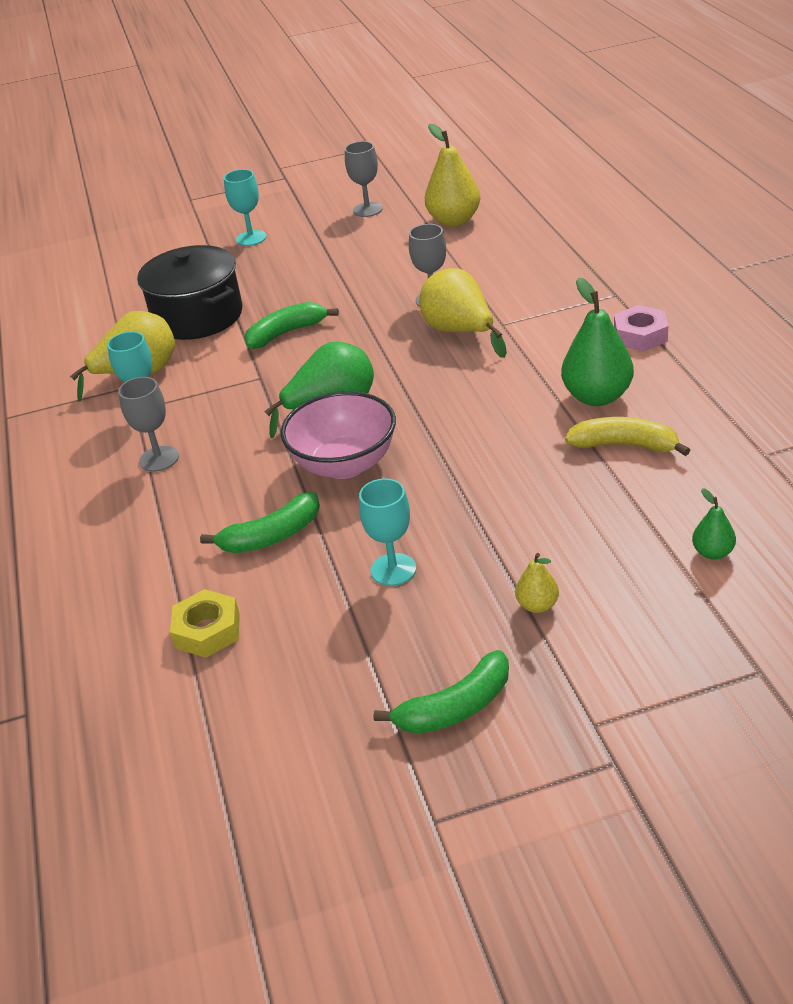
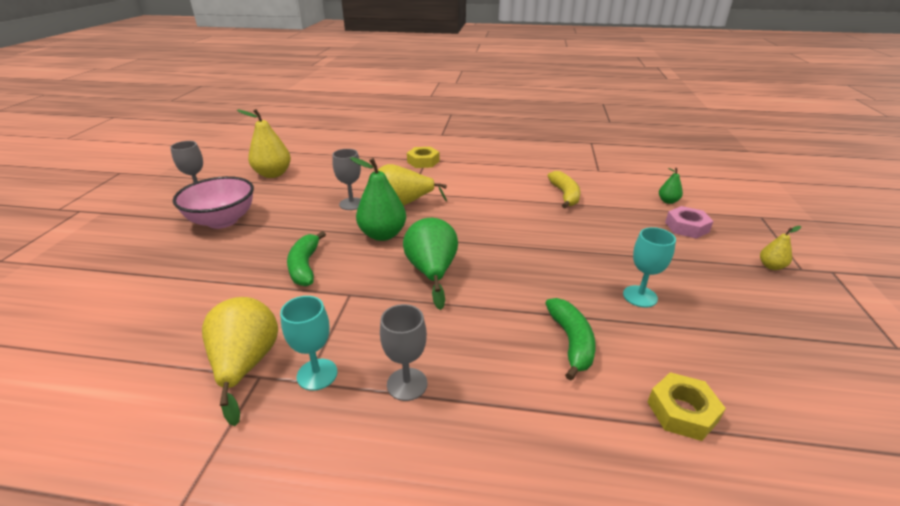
camera: 70 degrees left, 5 degrees down
black pot [137,245,243,340] -> none
turquoise goblet [224,169,267,246] -> none
pink bowl [281,391,396,479] -> pink bowl moved to [173,176,254,229]
green banana [374,650,509,734] -> none
yellow pear [515,553,559,613] -> yellow pear moved to [760,226,801,270]
green pear [561,277,634,406] -> green pear moved to [350,157,406,241]
yellow banana [565,417,690,456] -> yellow banana turned 135 degrees clockwise [547,171,580,208]
pink nut [614,305,668,351] -> pink nut moved to [665,206,714,239]
none -> yellow nut [407,147,440,168]

